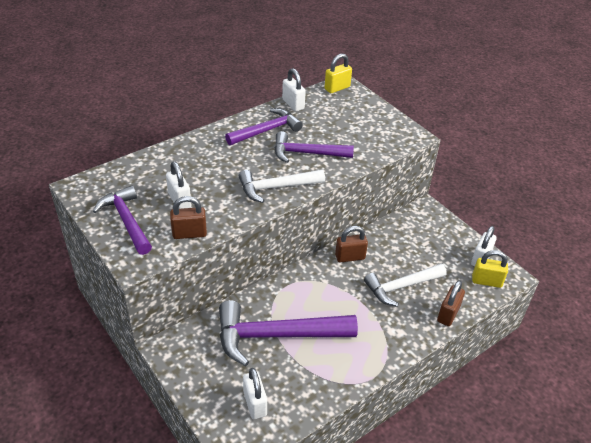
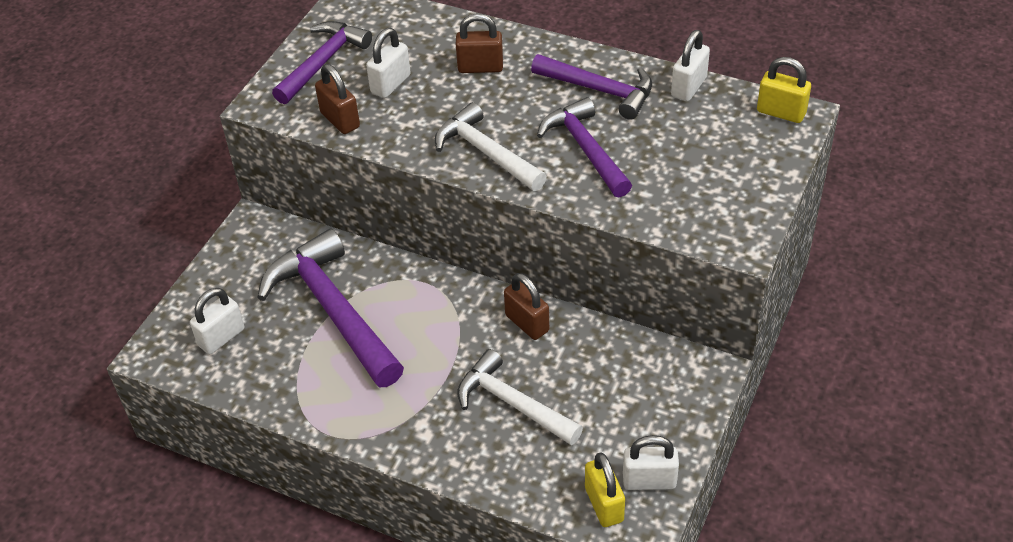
camera: 65 degrees right, 5 degrees up
brown padlock [437,280,465,326] -> brown padlock moved to [456,13,503,73]

